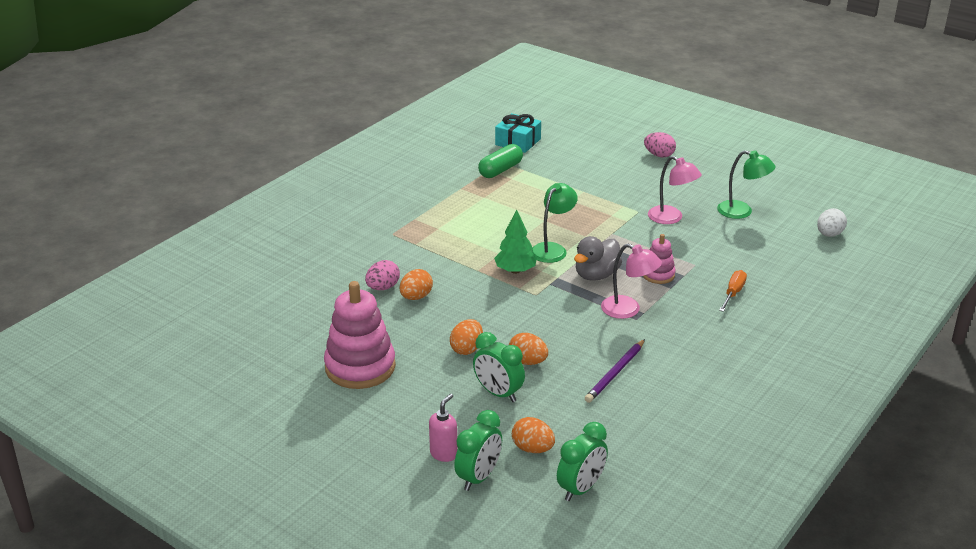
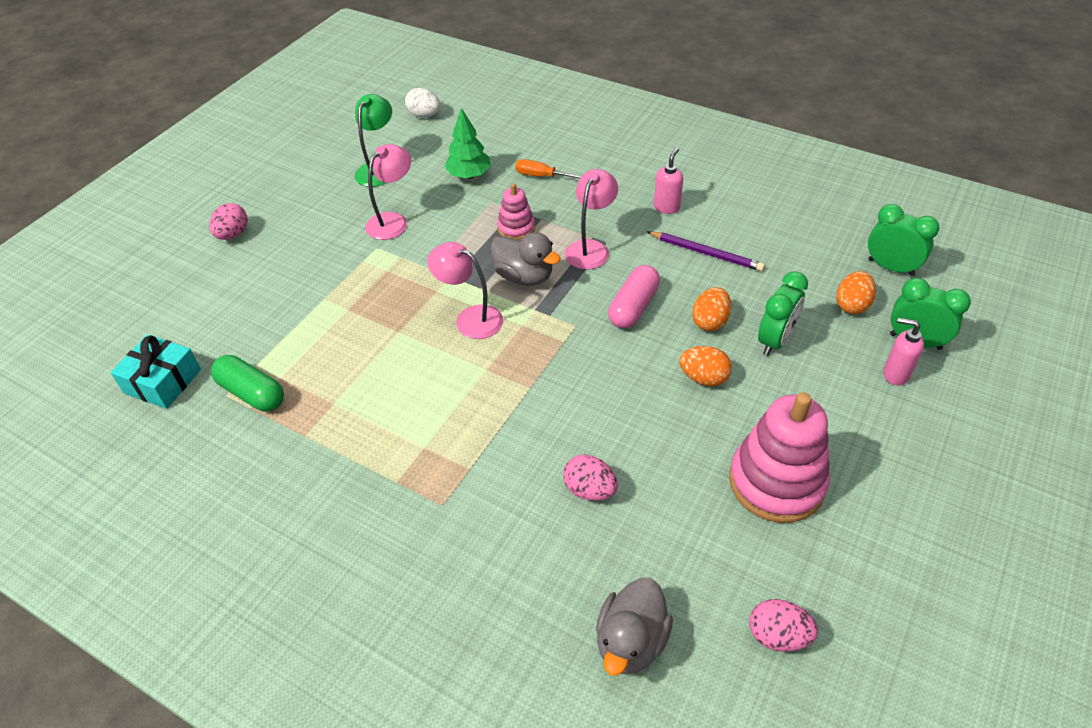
camera: 95 degrees left, 15 degrees up
orange egg [399,269,433,300] -> none
green tree [494,209,537,274] -> green tree moved to [444,108,491,179]
green lamp [531,183,578,263] -> pink lamp [427,242,503,339]
none -> grey duck [596,578,673,676]
none -> pink capsule [608,265,660,329]
none -> pink soap dispenser [654,148,683,214]
none -> pink egg [749,599,818,652]

